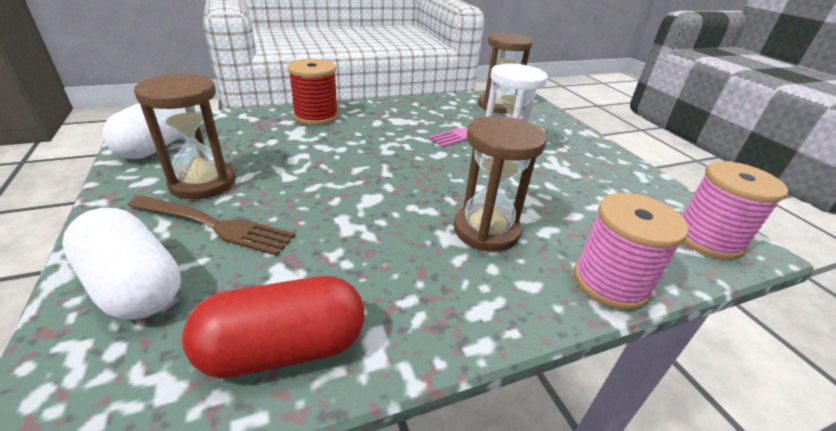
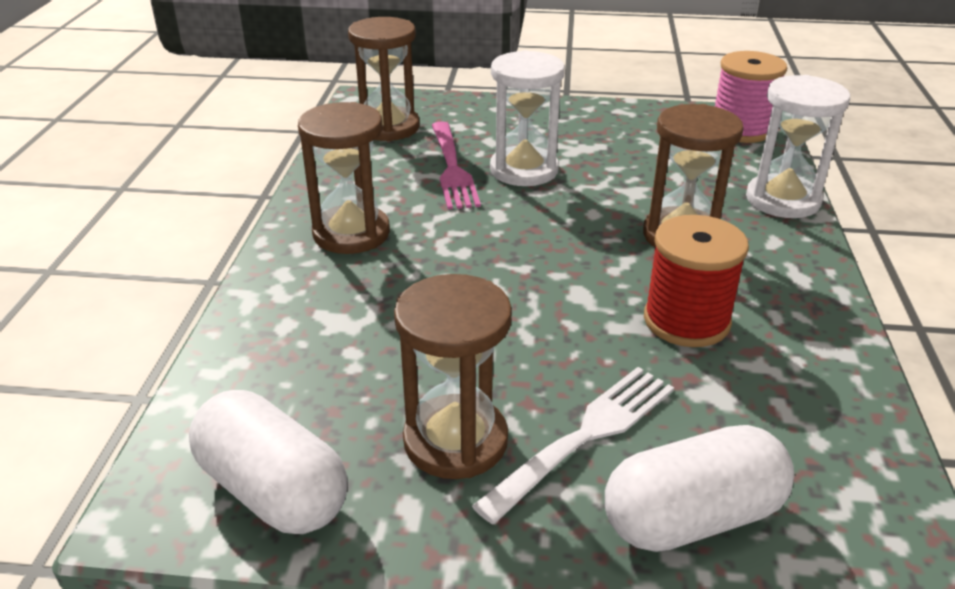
camera: 60 degrees left, 0 degrees up
brown fork [127,195,295,256] -> white fork [472,367,674,524]
red capsule [182,276,365,378] -> none
red spool [287,59,339,125] -> red spool moved to [644,215,749,347]
pink spool [574,193,689,310] -> white hourglass [746,75,850,218]
none -> brown hourglass [298,102,390,254]

